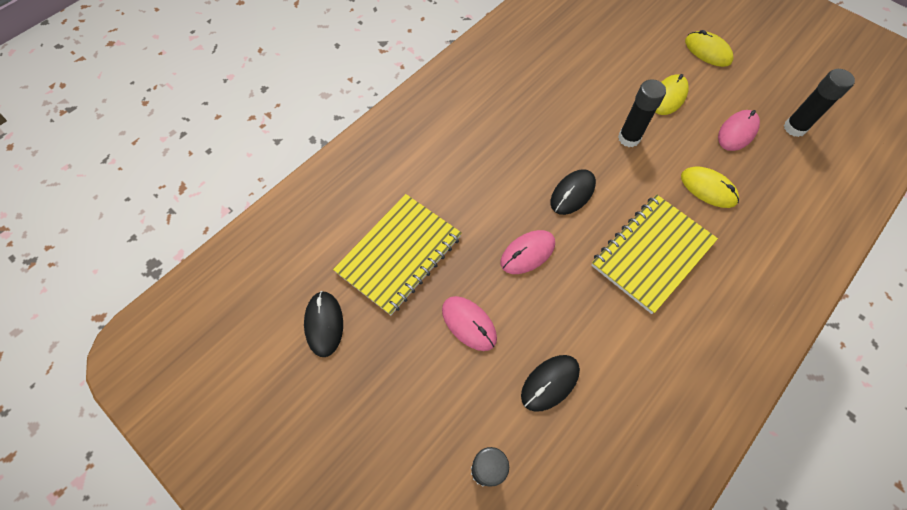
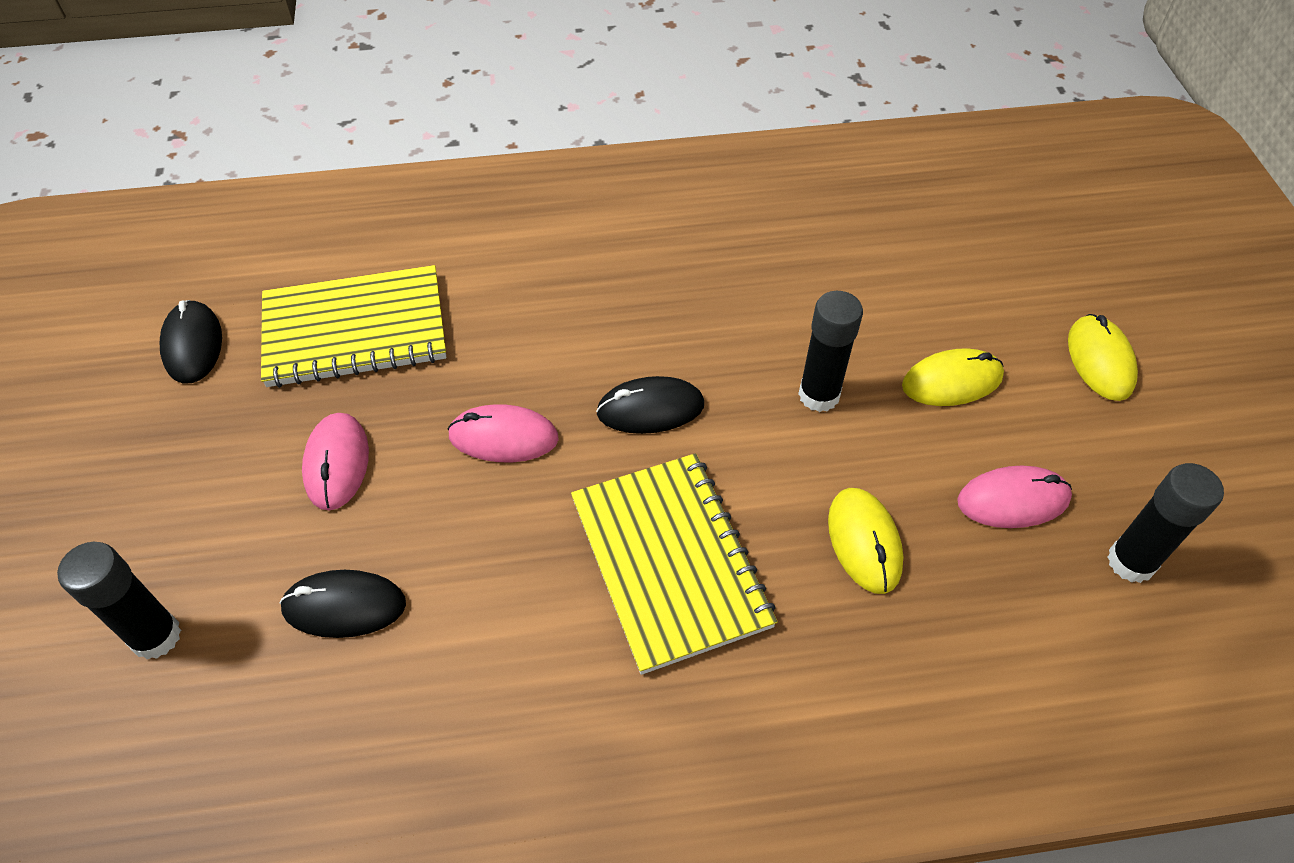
camera: 40 degrees right, 10 degrees down
black mouse [304,291,343,357] -> black mouse turned 45 degrees counterclockwise [160,300,222,383]
yellow notebook [591,194,718,314] -> yellow notebook turned 75 degrees clockwise [571,453,777,675]

